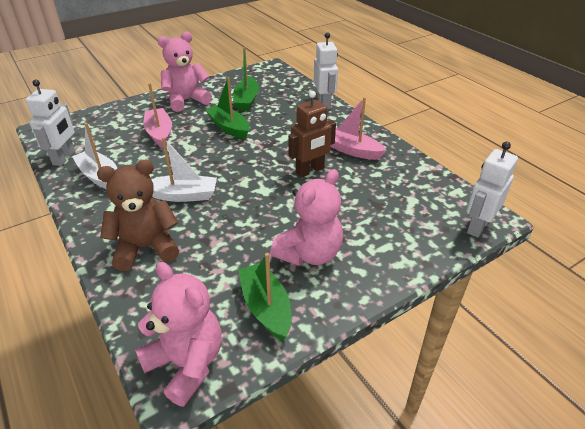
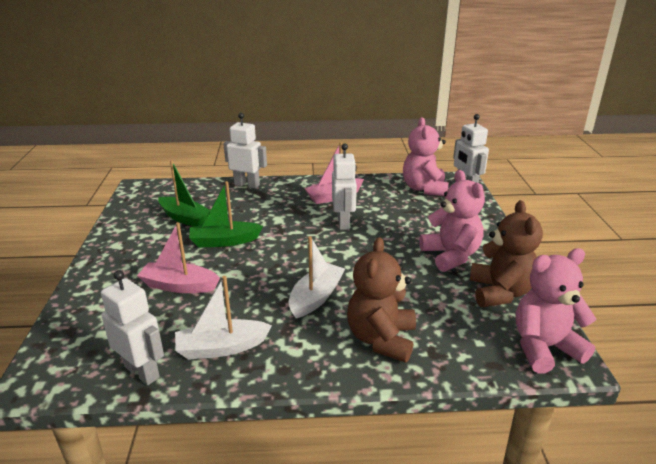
camera: 60 degrees left, 10 degrees down
pink teddy bear [158,32,212,112] -> pink teddy bear moved to [403,118,449,196]
green boat [238,253,292,341] -> brown teddy bear [470,200,543,307]
brown robot [288,91,336,177] -> white robot [332,143,357,230]

